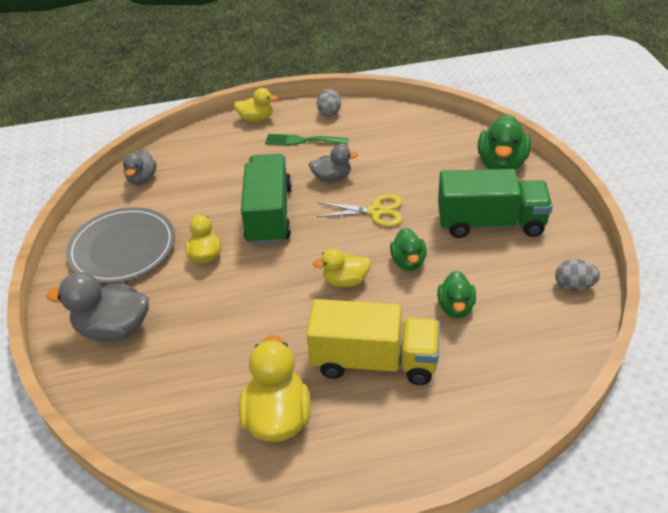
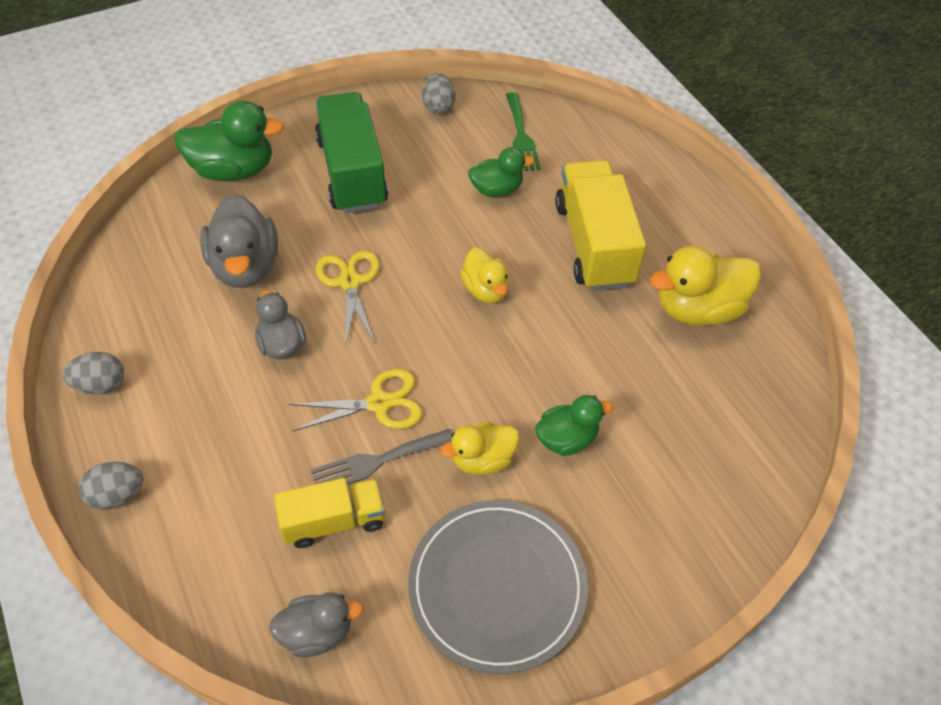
camera: 110 degrees left, 10 degrees up
grey duck [46,272,149,342] -> grey duck moved to [200,194,278,288]
yellow duck [234,88,278,122] -> grey egg [79,462,143,510]
green truck [241,154,292,245] -> yellow scissors [289,369,423,431]
green fork [265,134,348,145] -> green fork moved to [506,92,541,171]
green duck [390,228,427,271] -> green duck moved to [535,395,613,456]
none -> yellow truck [274,478,385,548]
none -> grey fork [311,429,452,485]

